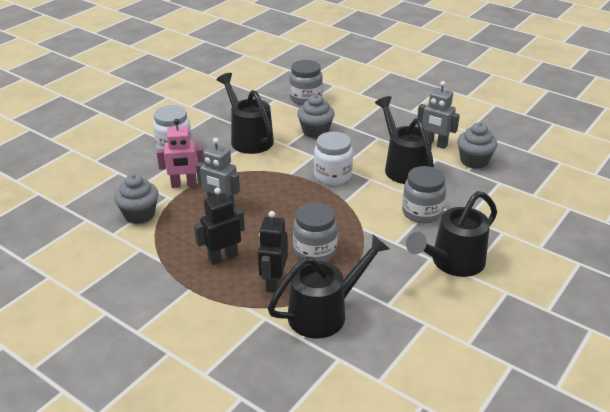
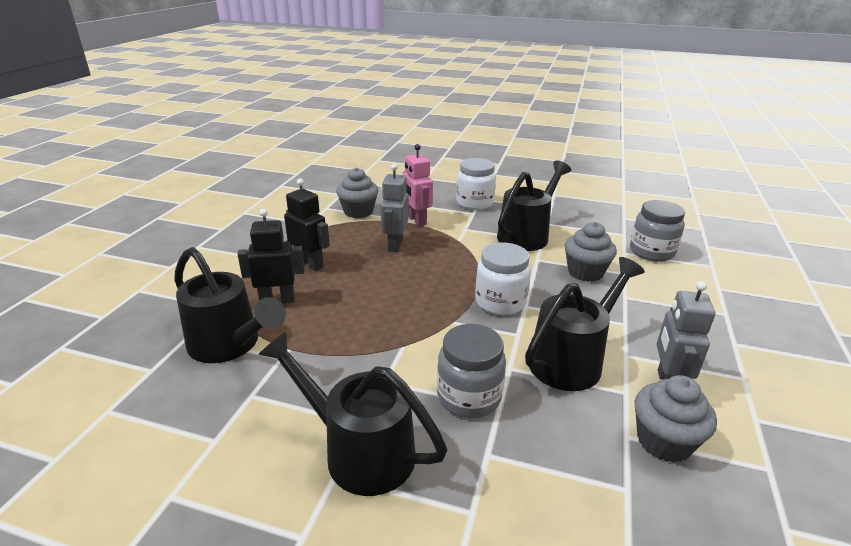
camera: 70 degrees right, 5 degrees down
grey jar [293,202,338,262] -> none

